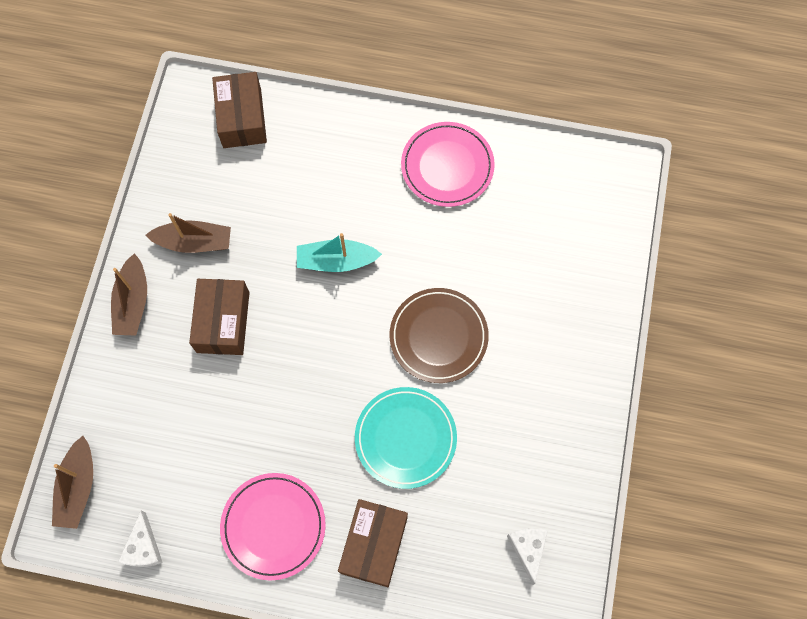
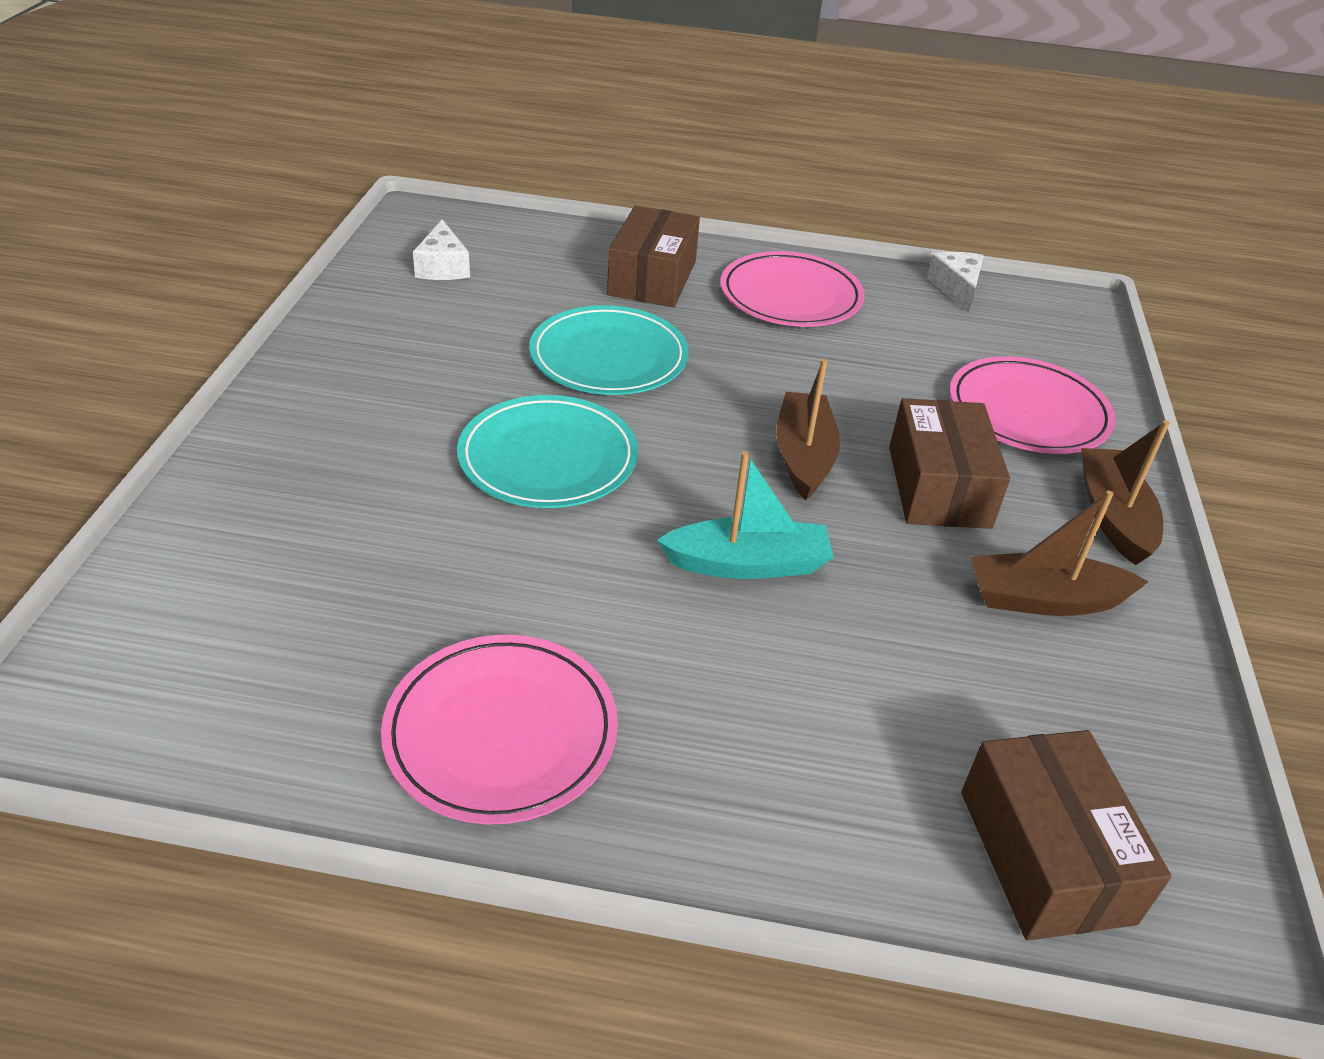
camera: 175 degrees right, 30 degrees down
brown boat [52,436,93,529] -> brown boat moved to [776,359,840,500]
brown plate [390,288,489,383] -> turquoise plate [457,395,638,508]
none -> pink plate [950,356,1116,454]

